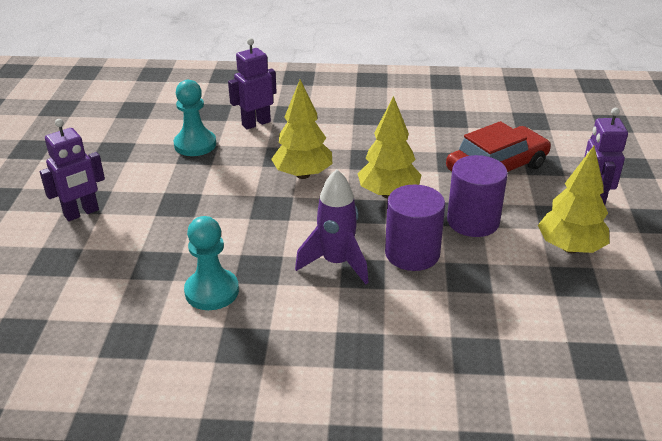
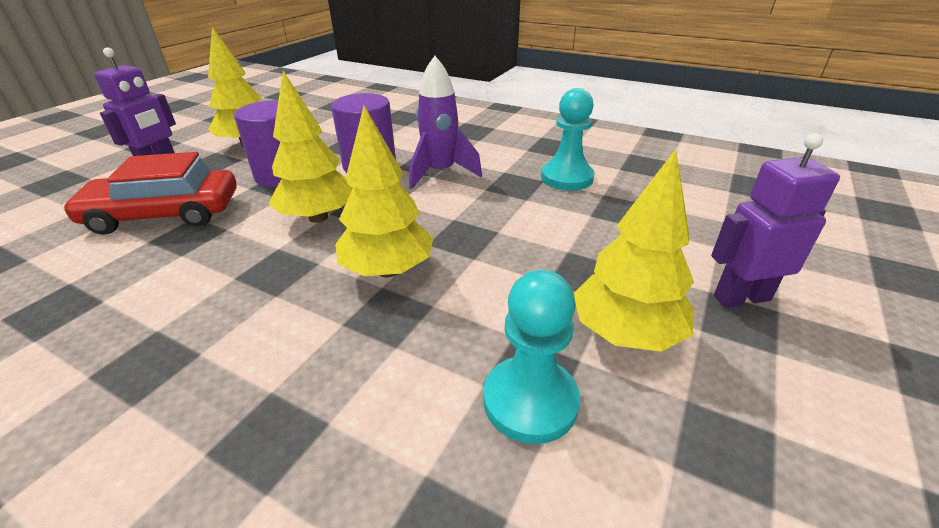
camera: 155 degrees left, 0 degrees up
purple robot [228,38,277,129] -> none
none -> yellow tree [574,149,694,352]

